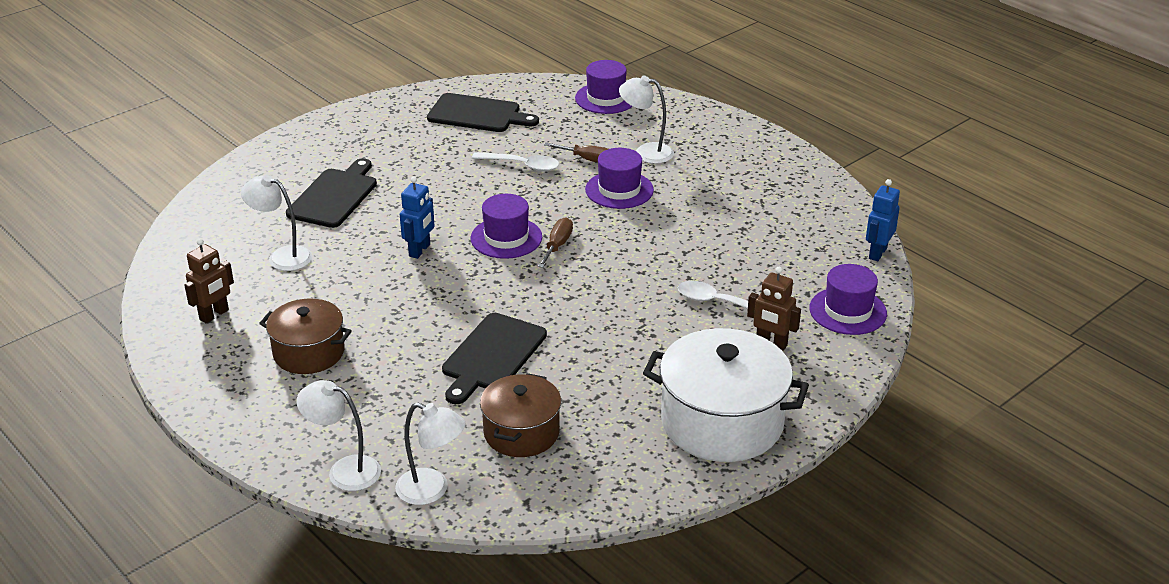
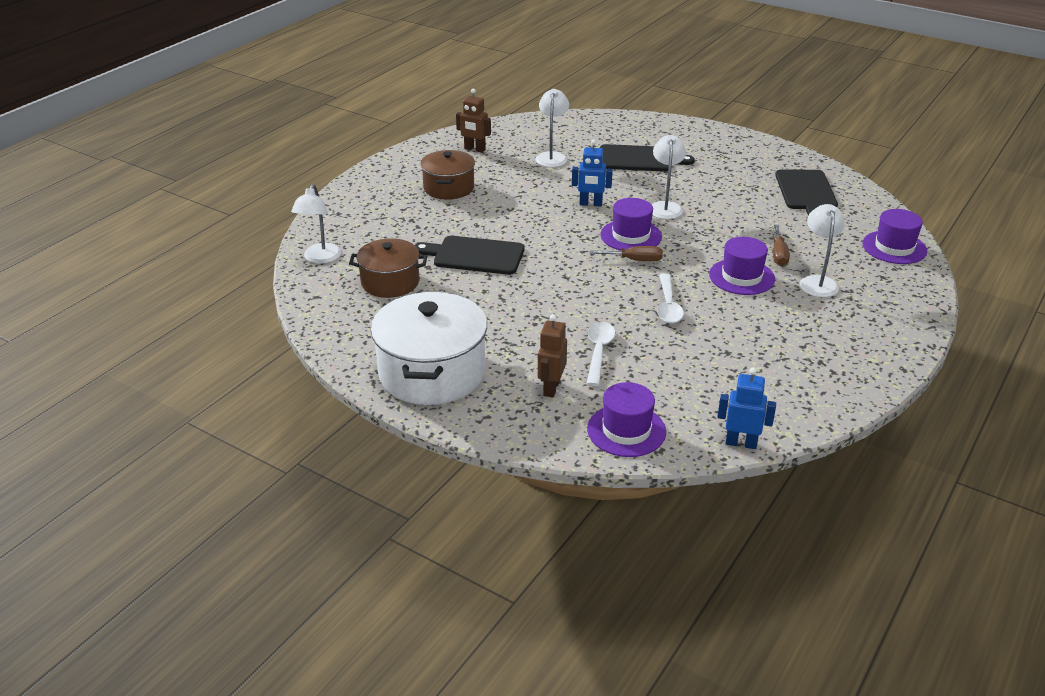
camera: 75 degrees right, 0 degrees up
white lamp [296,380,381,491] -> white lamp moved to [651,135,686,219]
white spoon [472,152,559,172] -> white spoon moved to [657,274,684,323]

